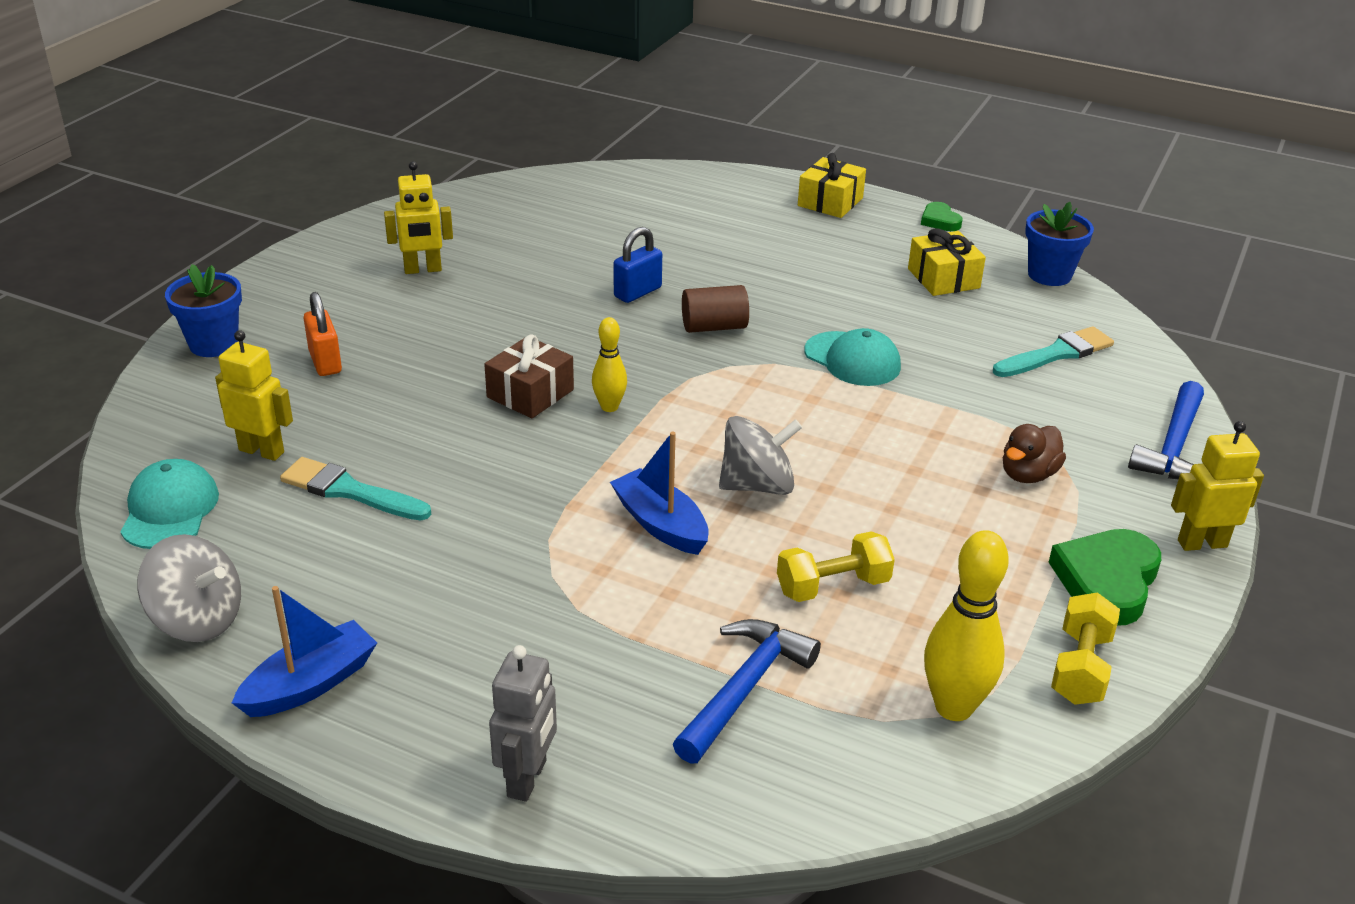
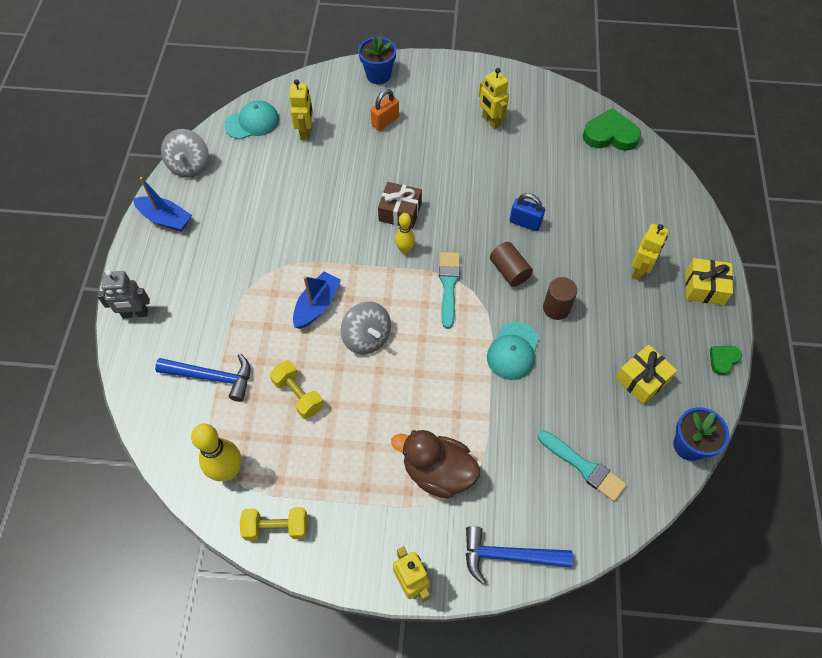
camera: 70 degrees right, 25 degrees up
turquoise brush [280,457,431,520] -> turquoise brush moved to [439,252,460,329]
brown duck [1003,424,1066,483] -> brown duck [391,430,480,498], size x1.65
green heart [1048,529,1161,626] -> green heart moved to [583,108,641,151]
none -> brown cylinder [543,277,577,320]
none -> yellow robot [632,224,668,281]

